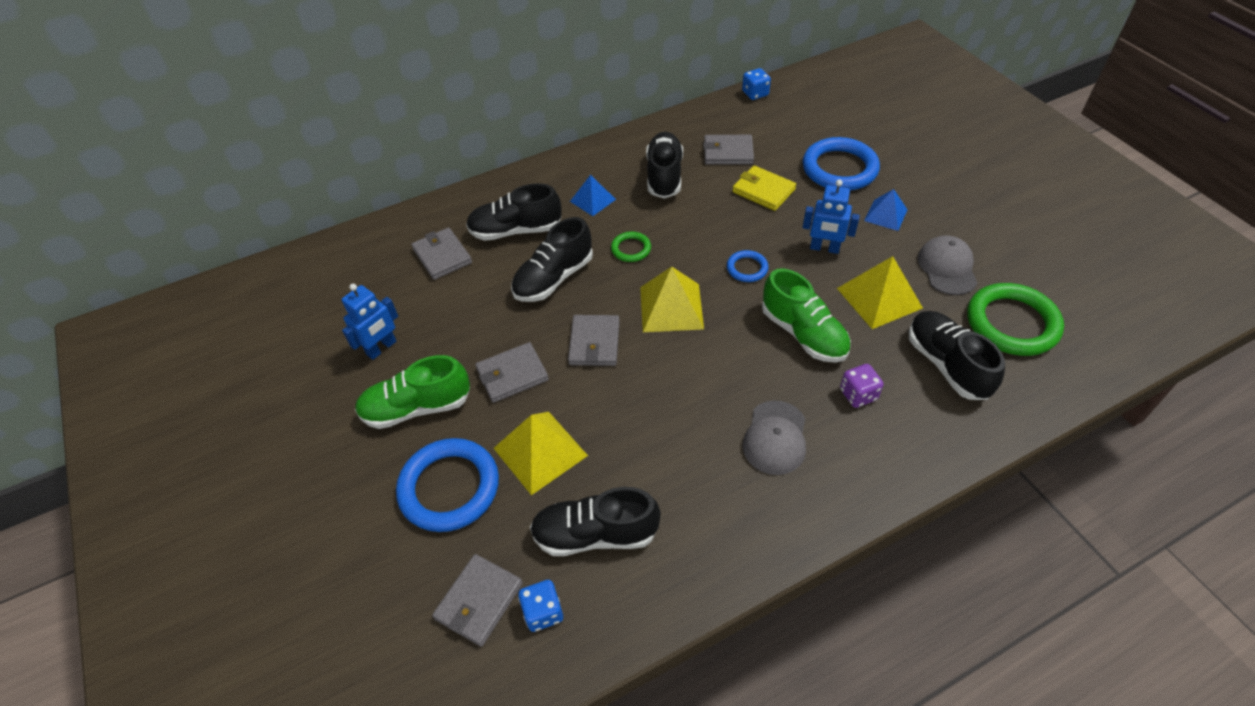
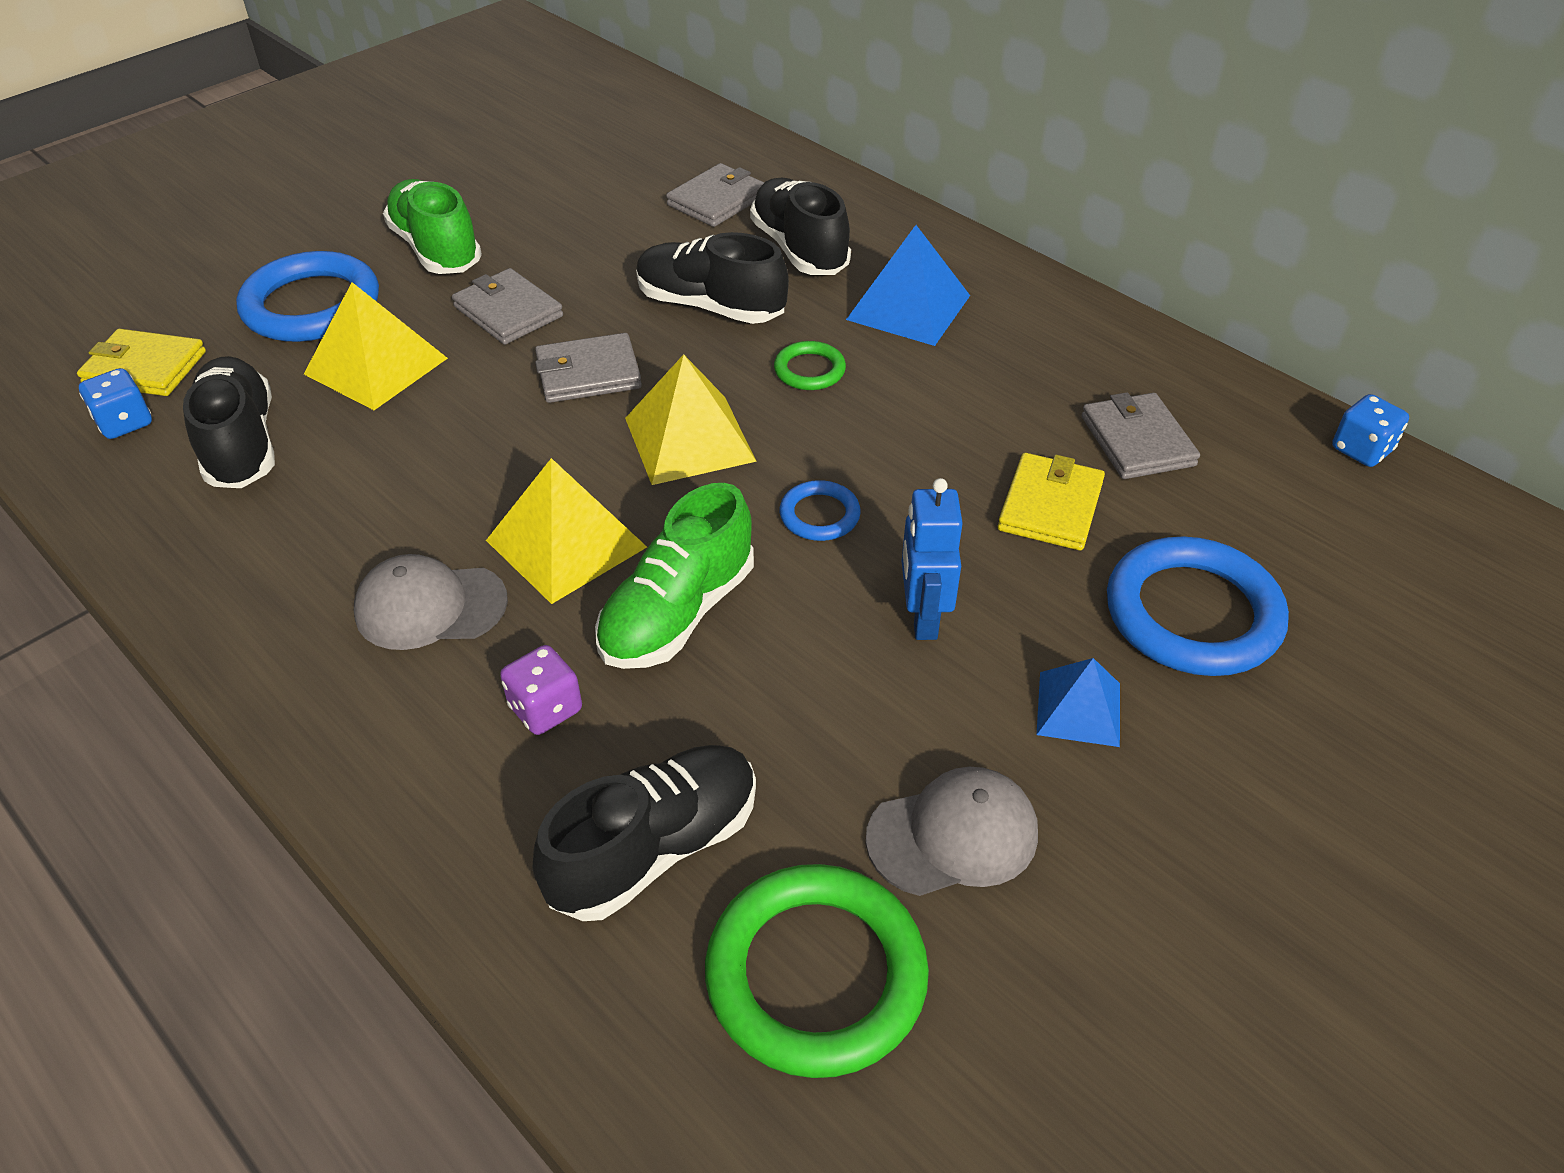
camera: 70 degrees right, 5 degrees down
blue robot [342,284,398,360] -> none
grey wallet [432,554,523,647] -> yellow wallet [77,329,206,396]
blue pyramid [570,175,616,216] -> blue pyramid [846,225,970,346], size x1.61
black shoe [646,132,683,199] -> none
yellow pyramid [837,256,923,329] -> yellow pyramid moved to [486,458,647,604]

